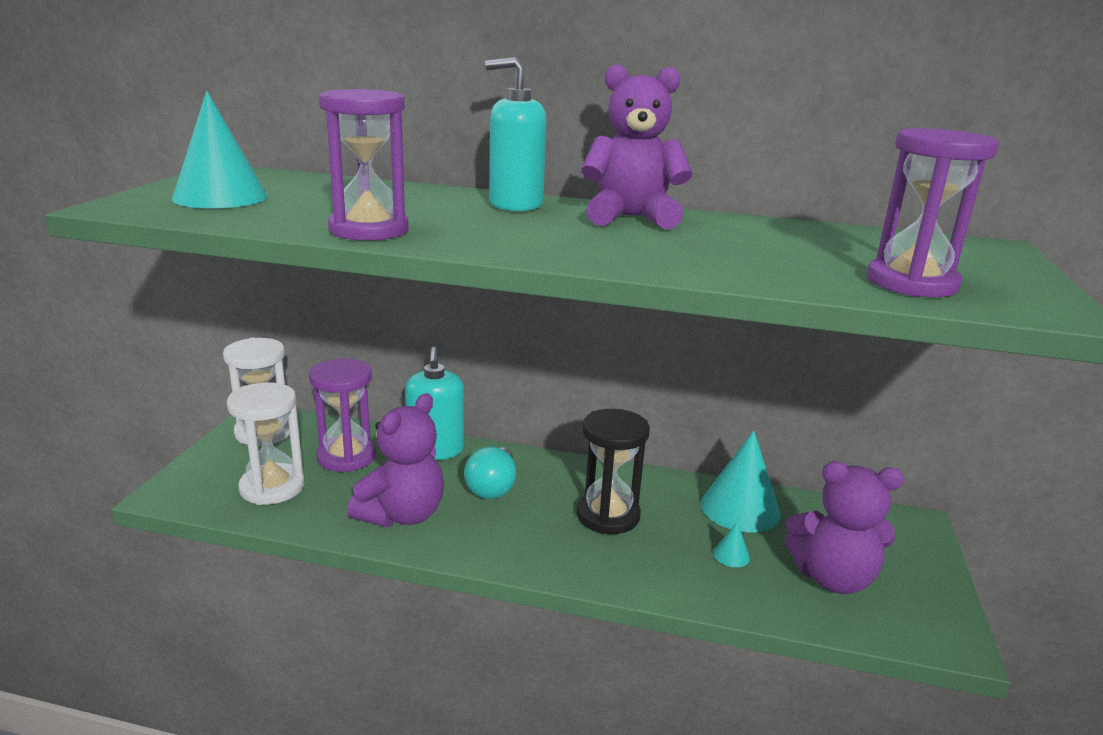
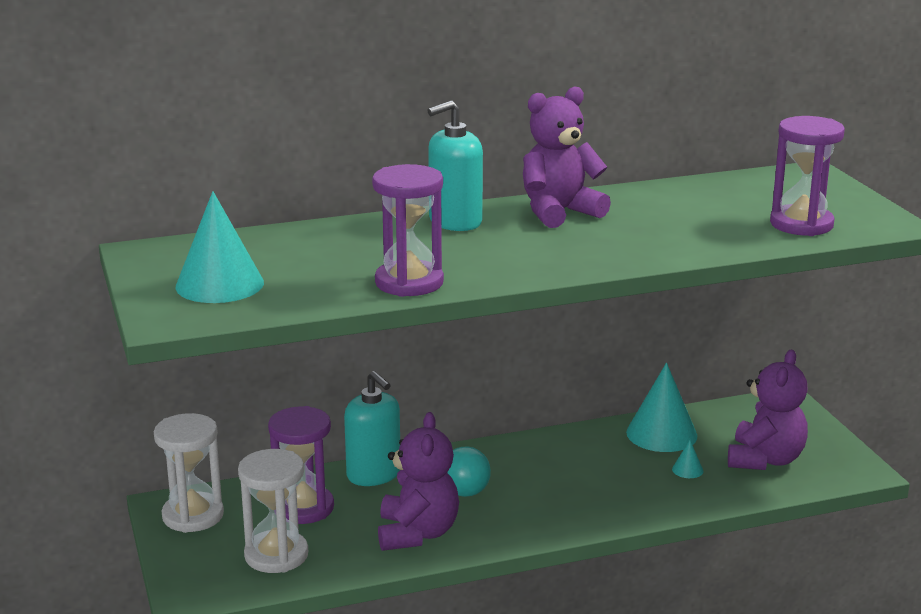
camera: 30 degrees left, 0 degrees up
black hourglass [577,409,650,534] -> none
purple teddy bear [785,461,904,594] -> purple teddy bear turned 45 degrees counterclockwise [728,350,808,470]

